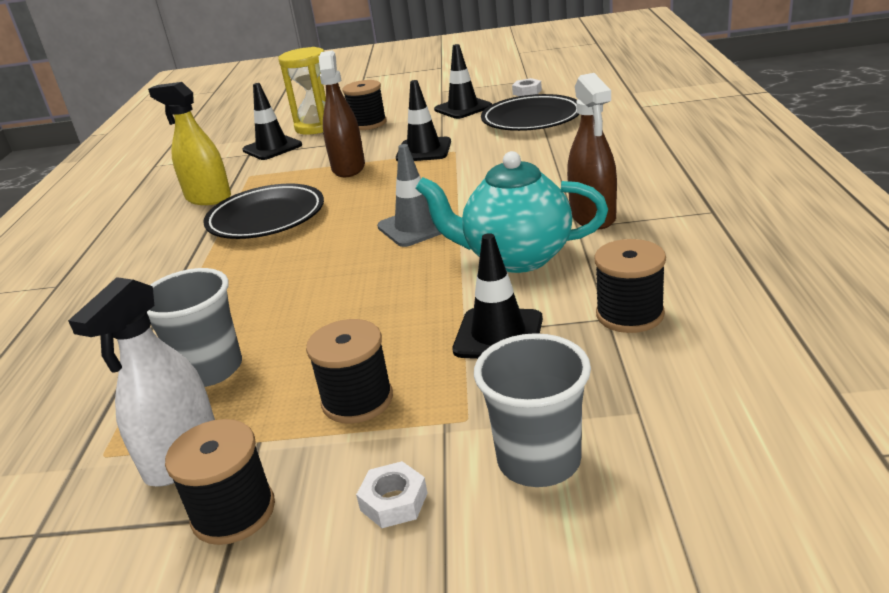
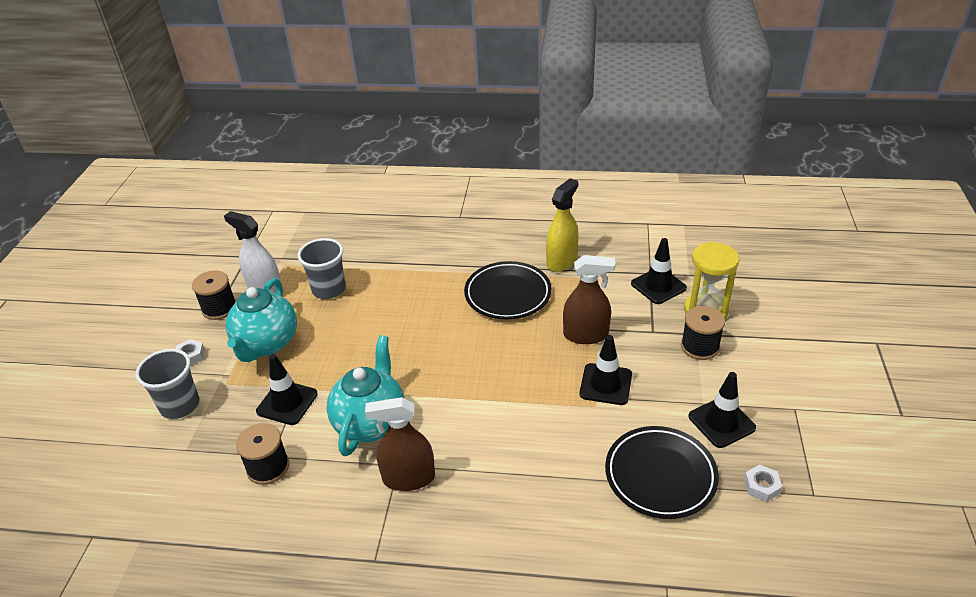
camera: 95 degrees right, 10 degrees up
black spool [306,319,393,424] -> turquoise teapot [226,278,297,362]
grey traffic cone [377,144,441,247] -> none

